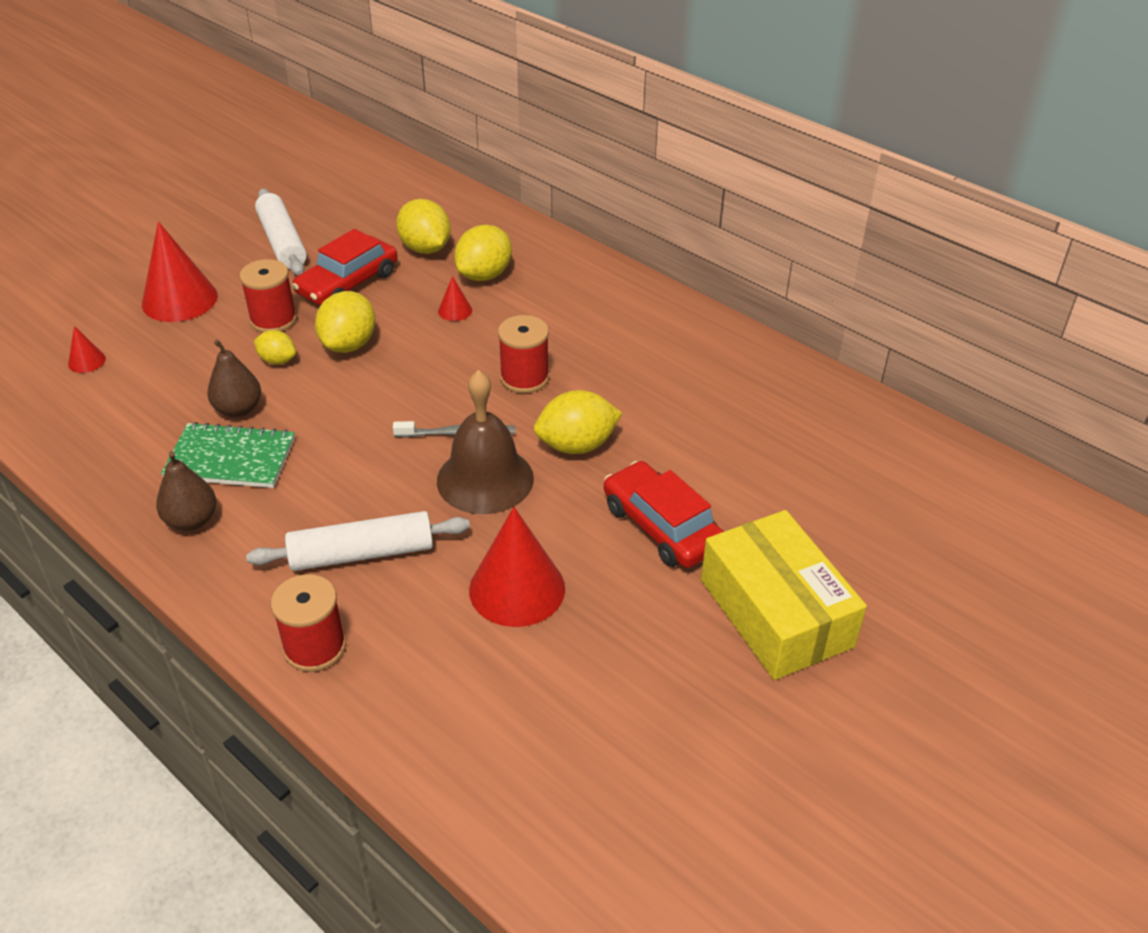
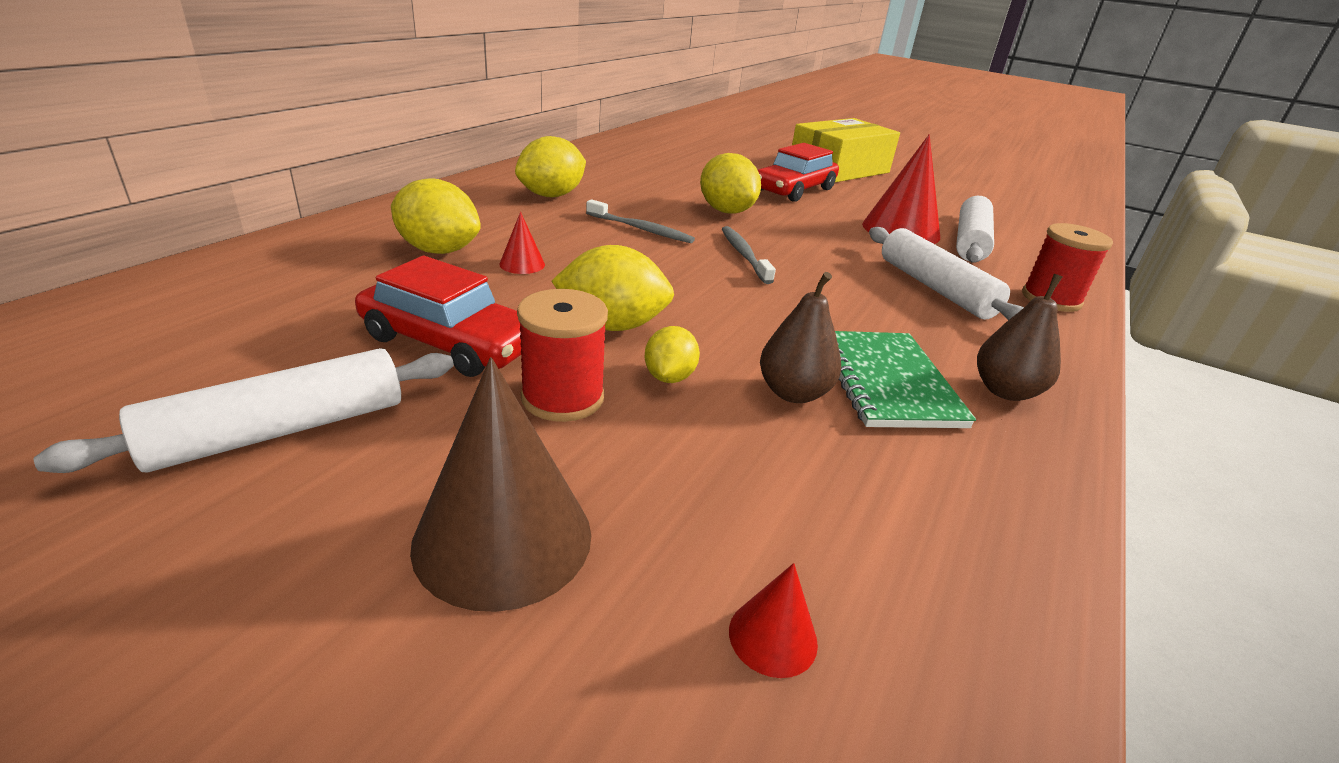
camera: 105 degrees left, 10 degrees down
red cone [142,222,218,322] -> brown cone [410,357,591,612]
yellow lemon [396,199,451,254] -> yellow lemon moved to [515,136,586,197]
brown bell [437,370,534,514] -> none
red spool [498,315,549,393] -> grey toothbrush [586,199,695,243]
none -> white rolling pin [956,196,994,263]

